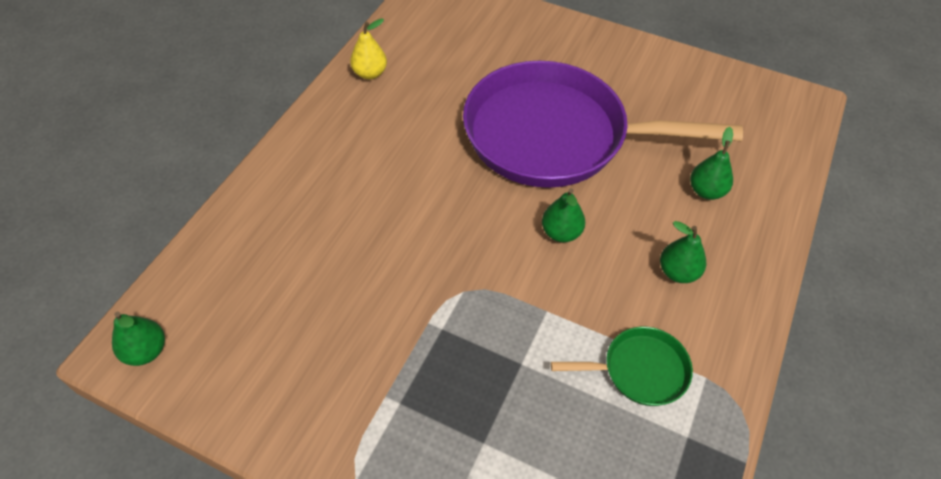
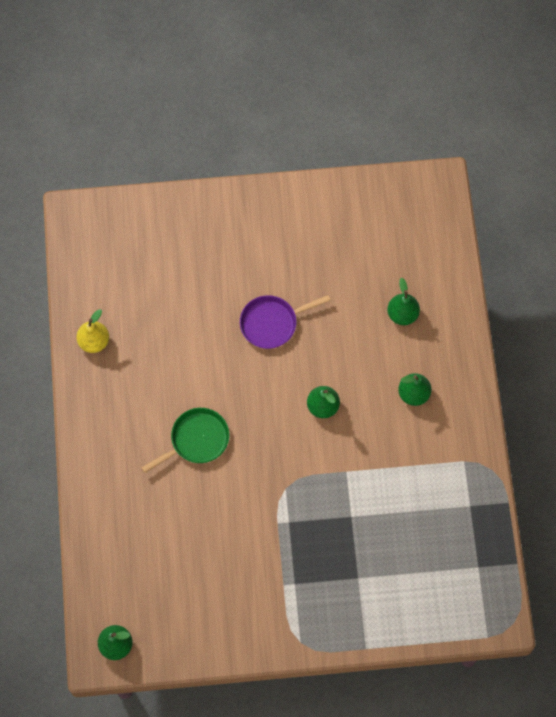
camera: 30 degrees left, 15 degrees up
purple pan [463,61,743,188] -> purple pan [240,295,330,349], size x0.42
green pan [551,326,693,406] -> green pan moved to [141,408,229,473]

